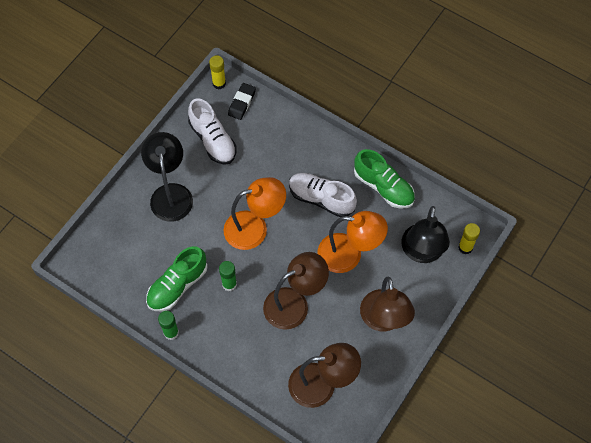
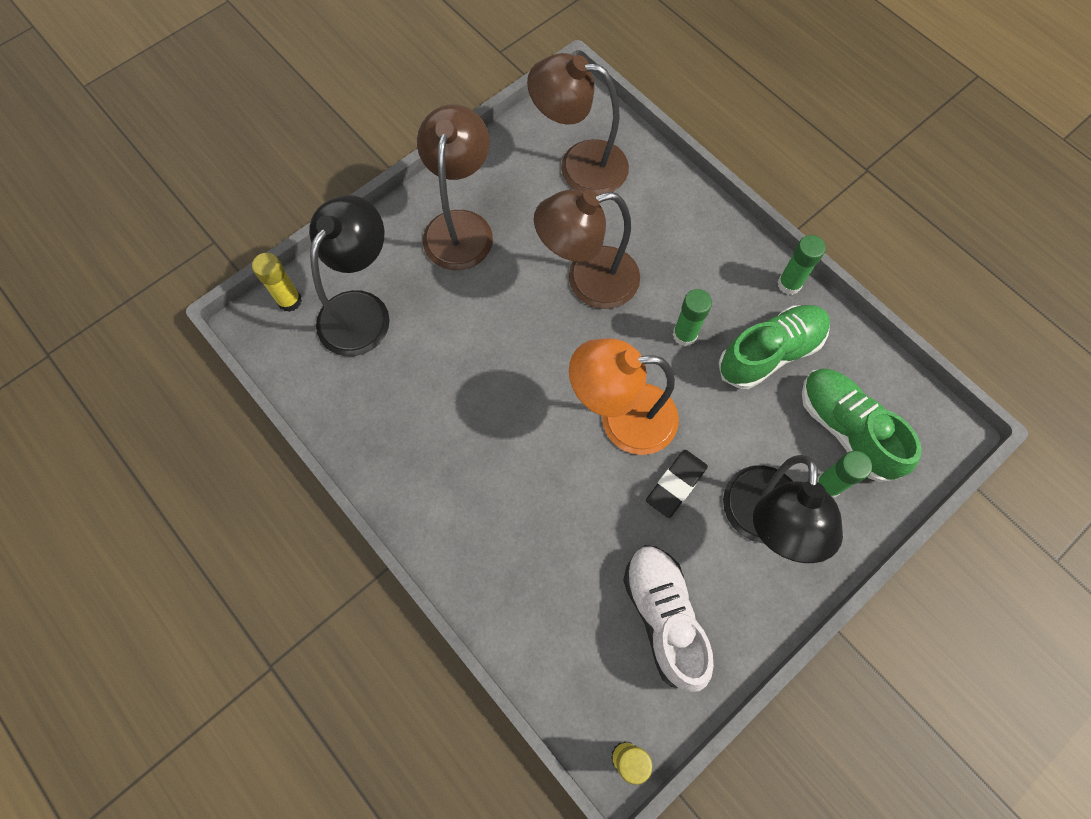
camera: 165 degrees left, 5 degrees up
black eraser [228,83,256,120] -> black eraser moved to [646,450,708,518]
white shoe [289,173,357,217] -> none
orange lamp [318,211,388,273] -> none
green shoe [354,149,415,208] -> green shoe moved to [802,369,922,482]
none -> green glue stick [817,451,872,497]

